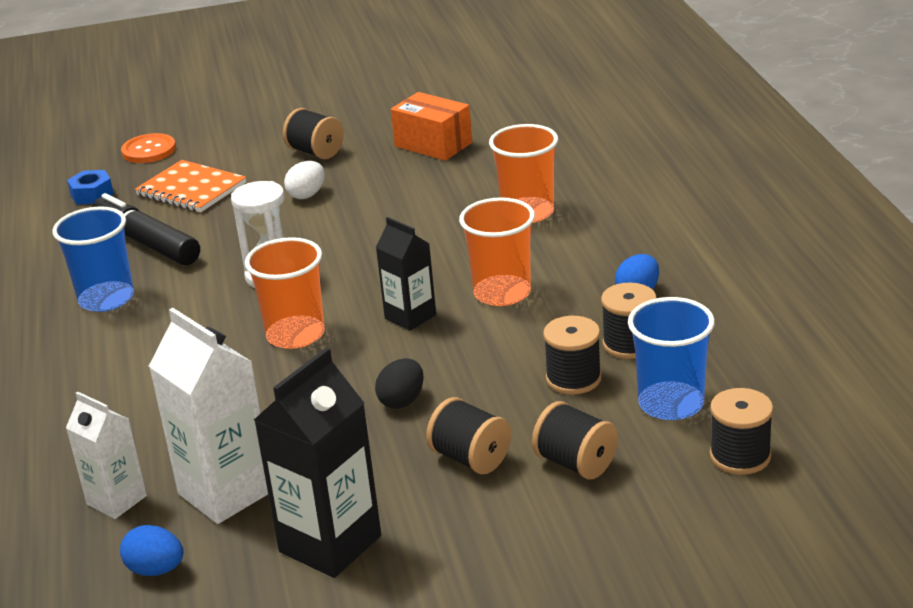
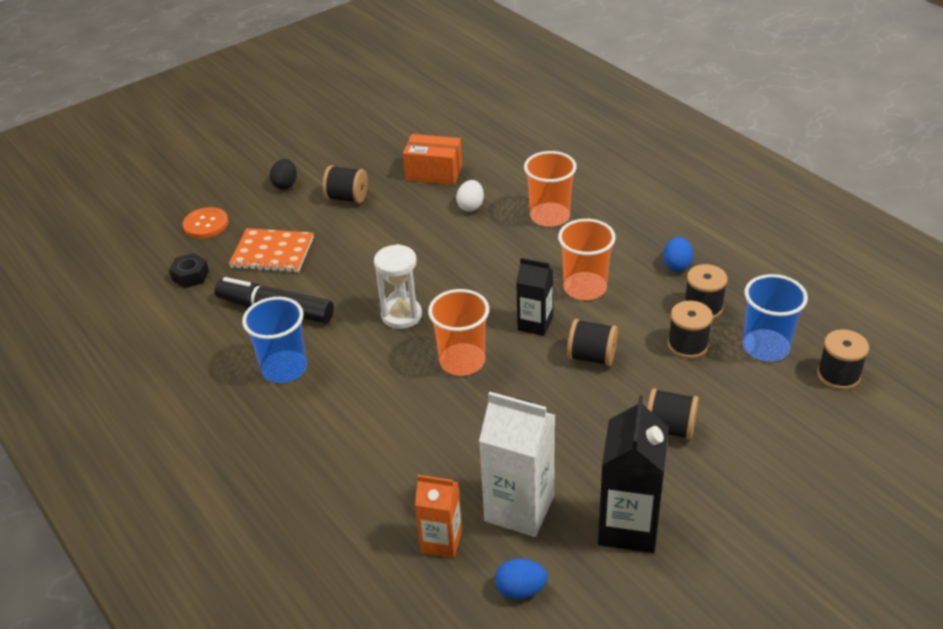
camera: 25 degrees left, 10 degrees up
white carton [66,391,147,519] -> orange carton [415,475,462,558]
blue nut [67,170,114,205] -> black nut [169,253,209,288]
white egg [284,161,325,199] -> white egg moved to [456,180,484,212]
black egg [375,358,423,409] -> black egg moved to [270,159,297,189]
black spool [532,401,618,480] -> black spool moved to [567,319,618,366]

